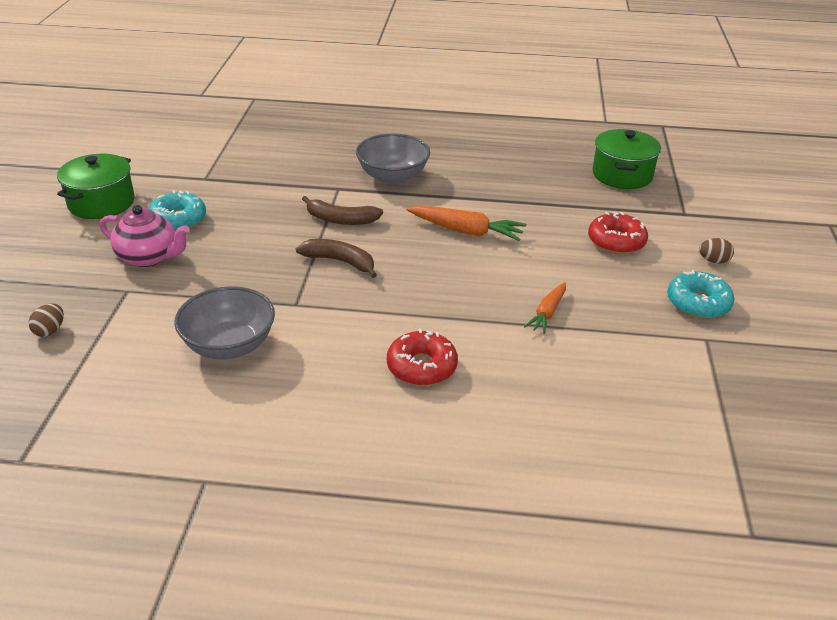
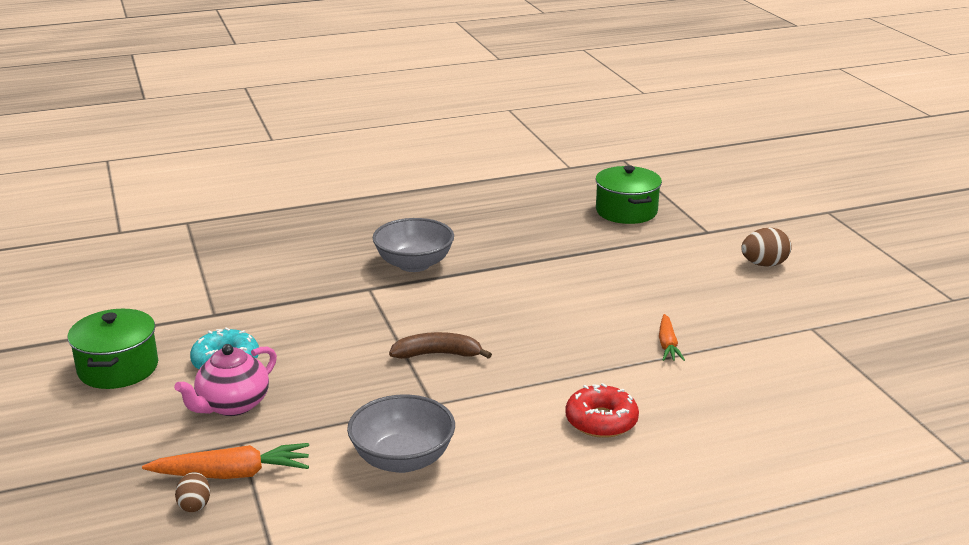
camera: 25 degrees left, 10 degrees down
pink teapot [100,205,190,267] -> pink teapot turned 135 degrees clockwise [174,344,277,416]
brown banana [302,196,383,225] -> none
orange carrot [406,206,527,241] -> orange carrot moved to [142,443,309,479]
red donut [588,212,648,254] -> none
turquoise donut [667,270,734,319] -> none
brown egg [699,238,734,264] -> brown egg [741,228,792,267], size x1.59

